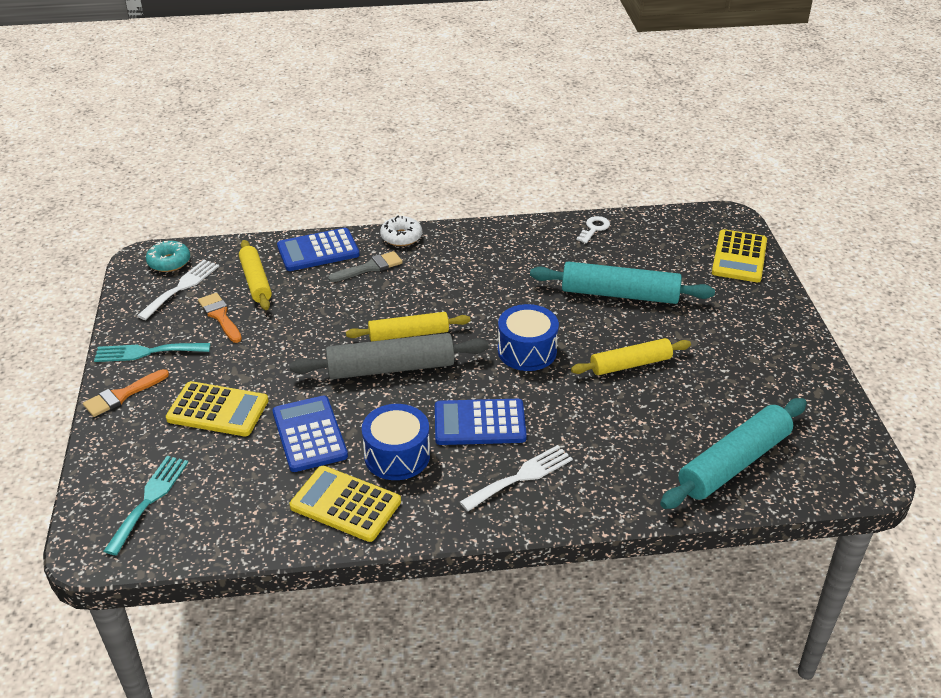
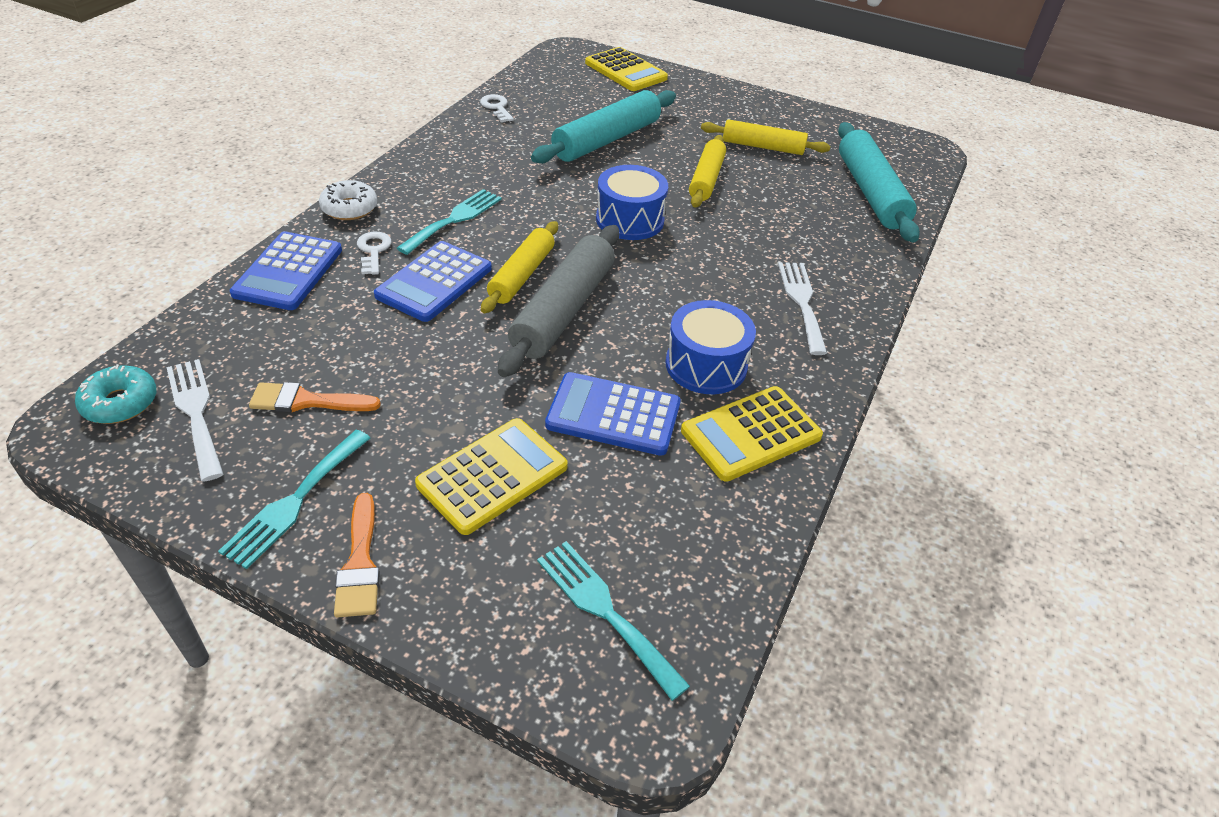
camera: 60 degrees left, 5 degrees up
yellow rolling pin [239,240,272,310] -> yellow rolling pin moved to [701,119,830,155]
grey brush [328,251,403,282] -> white key [357,232,391,275]
blue calculator [435,399,527,445] -> blue calculator moved to [374,241,492,322]
none -> turquoise fork [397,189,502,255]

